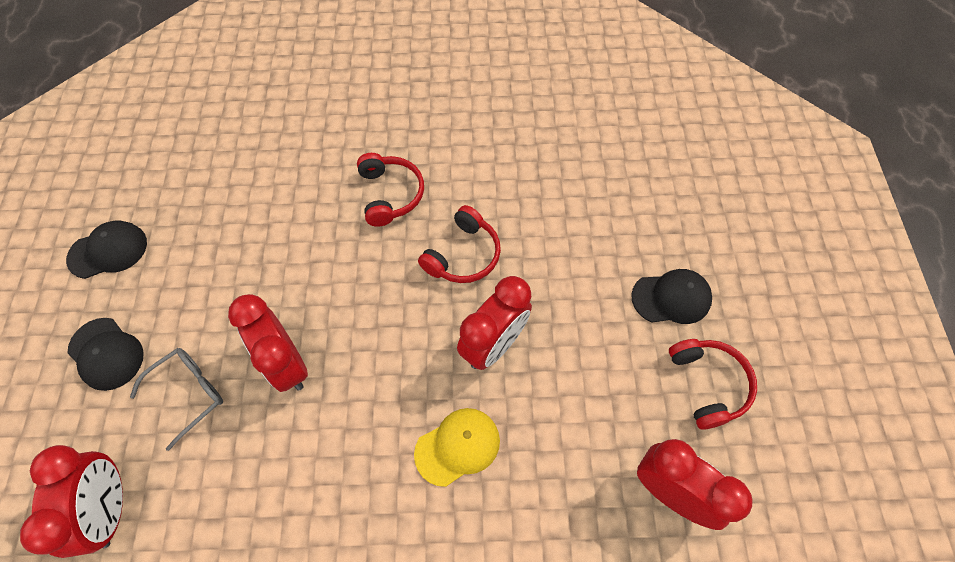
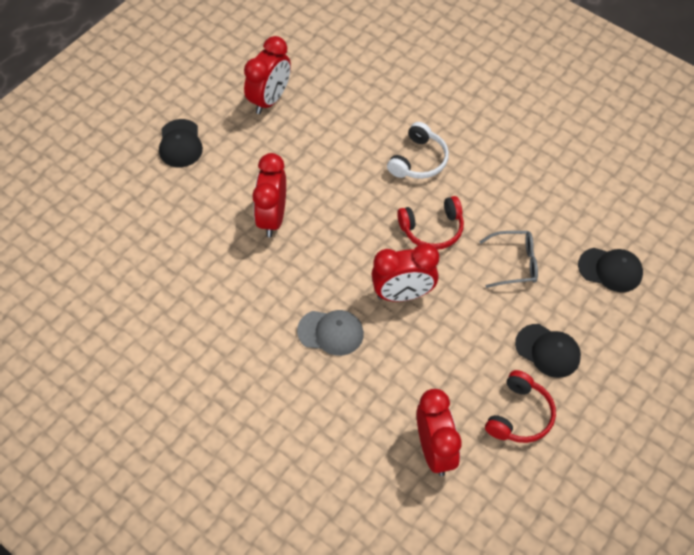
camera: 40 degrees right, 5 degrees down
red clock [20,445,123,558] -> red clock moved to [244,36,291,114]
black cap [66,221,147,279] -> black cap moved to [578,248,643,292]
grey glasses [130,348,223,451] -> grey glasses moved to [479,231,538,288]
red headphones [357,153,424,227] -> white headphones [387,122,449,179]
yellow cap [414,408,500,487] -> grey cap [297,310,364,356]

